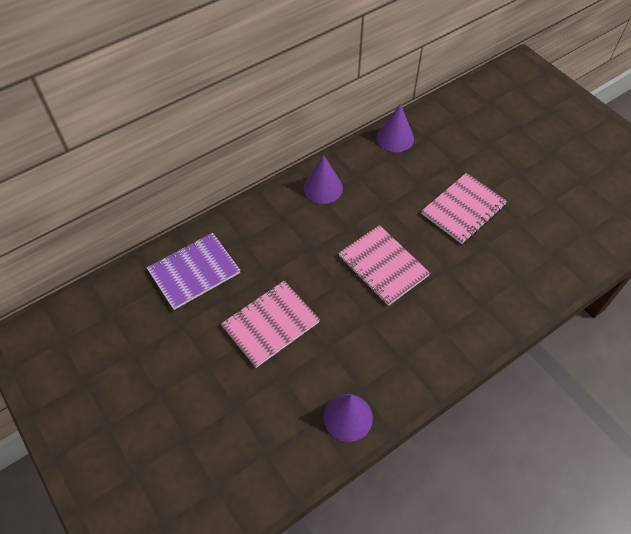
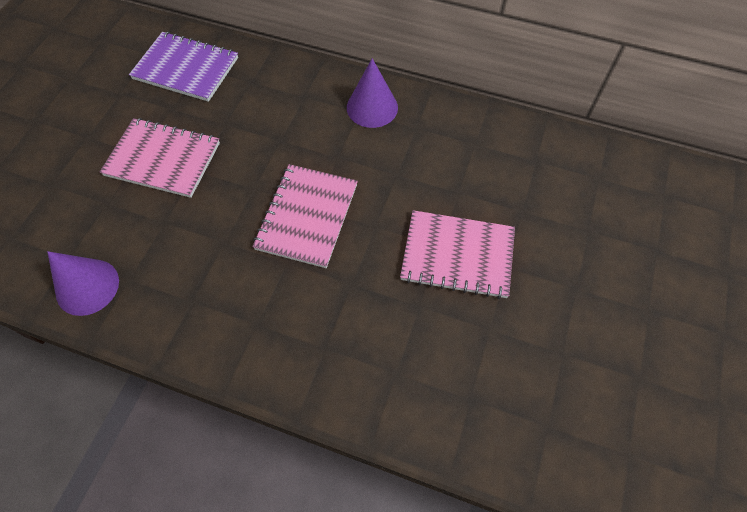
camera: 55 degrees right, 5 degrees up
purple cone [377,103,414,152] -> none

